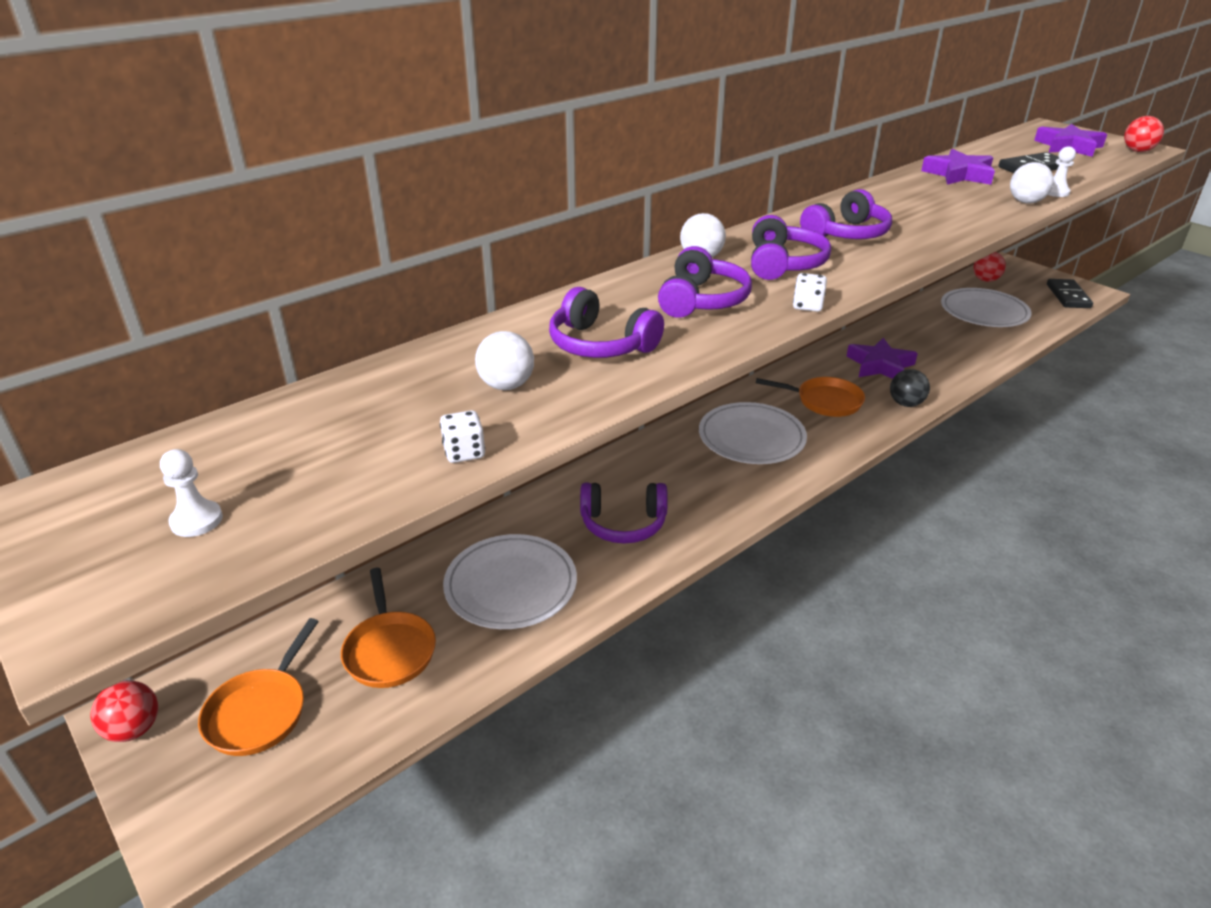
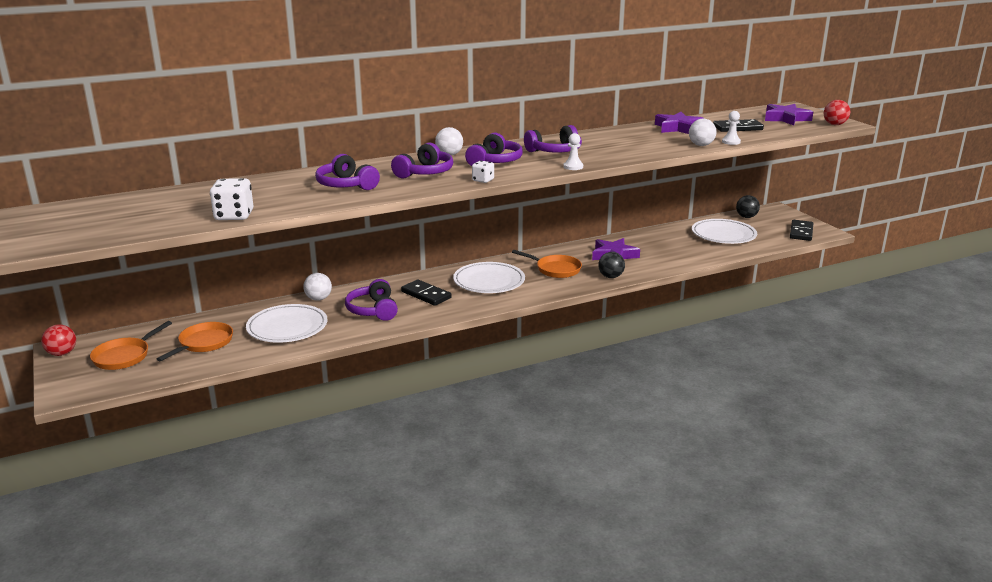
camera: 15 degrees right, 10 degrees down
white pawn [160,449,223,537] -> white pawn moved to [564,133,583,170]
orange pan [341,568,436,688] -> orange pan turned 150 degrees counterclockwise [156,322,233,361]
white dice [440,410,485,463] -> white dice [210,178,253,220], size x1.75
white ball [475,331,534,390] -> white ball moved to [303,273,332,301]
purple headphones [580,483,668,544] -> purple headphones turned 60 degrees clockwise [345,279,398,321]
red ball [974,252,1006,282] -> black ball [736,195,760,218]
none -> black domino [401,280,451,306]

